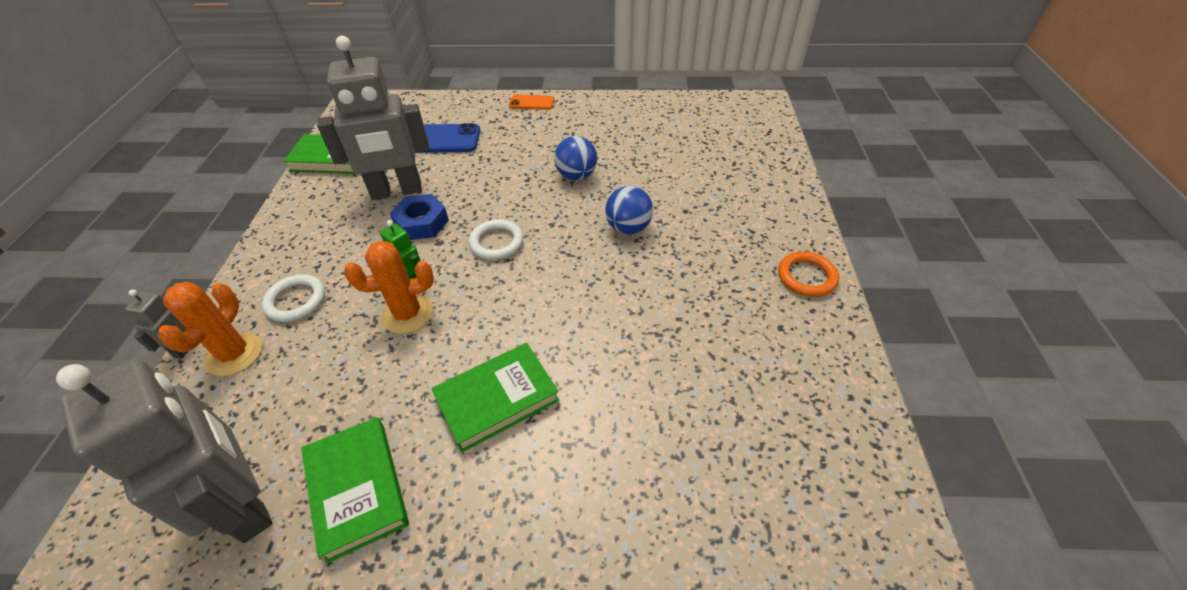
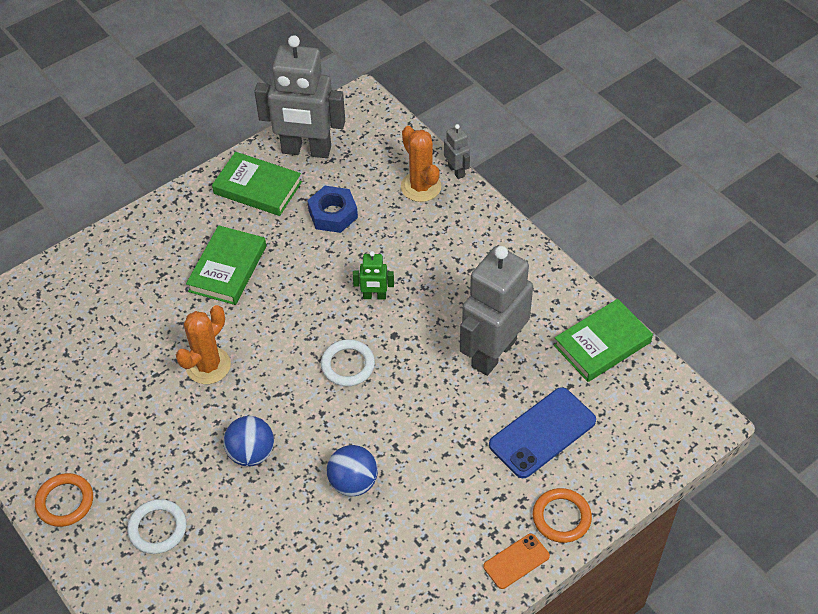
camera: 140 degrees right, 5 degrees up
white ring [262,274,325,322] -> white ring moved to [127,499,187,554]
orange cactus [344,241,434,334] -> orange cactus moved to [176,305,231,384]
blue nut [390,194,449,240] -> blue nut moved to [307,186,358,233]
none -> orange ring [533,488,592,543]

